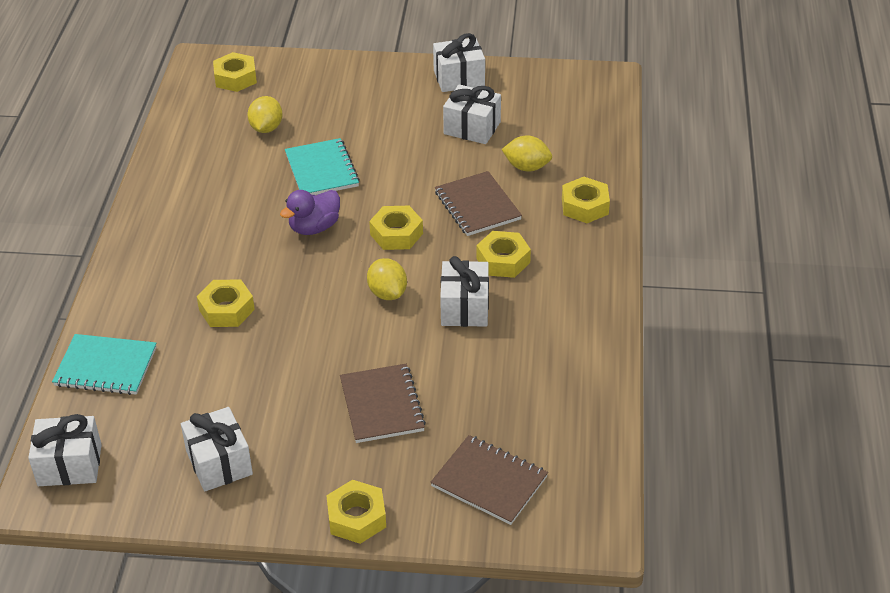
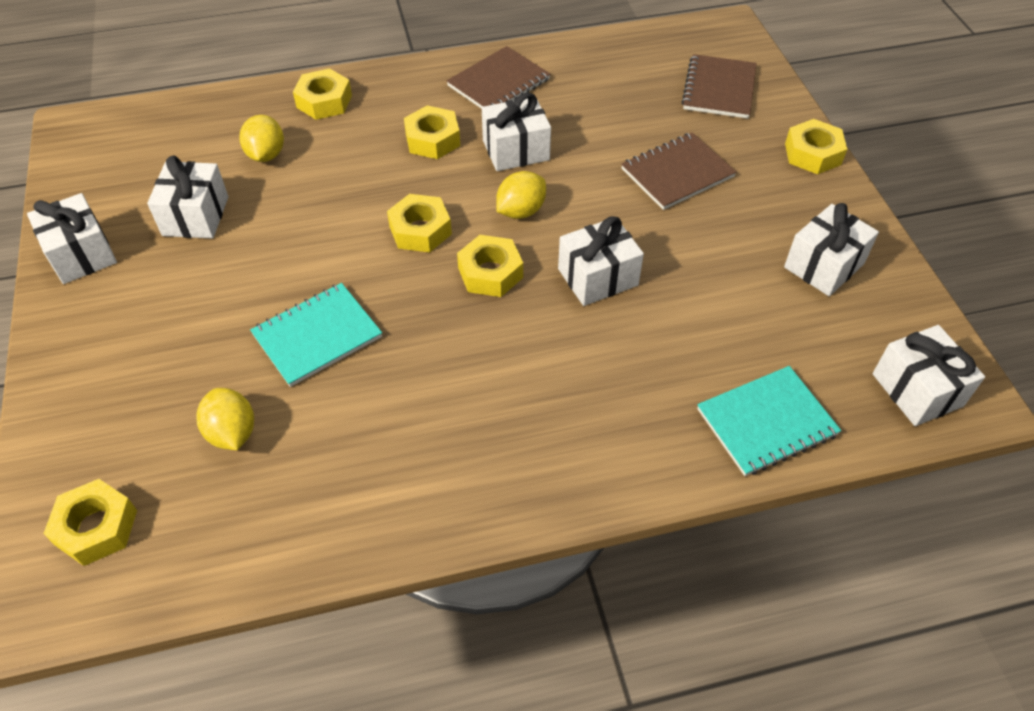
camera: 110 degrees left, 10 degrees up
turquoise notebook [52,334,156,395] -> turquoise notebook turned 75 degrees clockwise [697,366,841,476]
yellow nut [197,280,255,327] -> yellow nut moved to [457,235,523,297]
yellow lemon [248,96,283,133] -> yellow lemon turned 75 degrees clockwise [197,388,254,450]
purple duck [280,190,340,235] -> none
brown notebook [435,171,522,236] -> brown notebook moved to [447,46,551,109]
none -> white gift [558,216,644,306]

